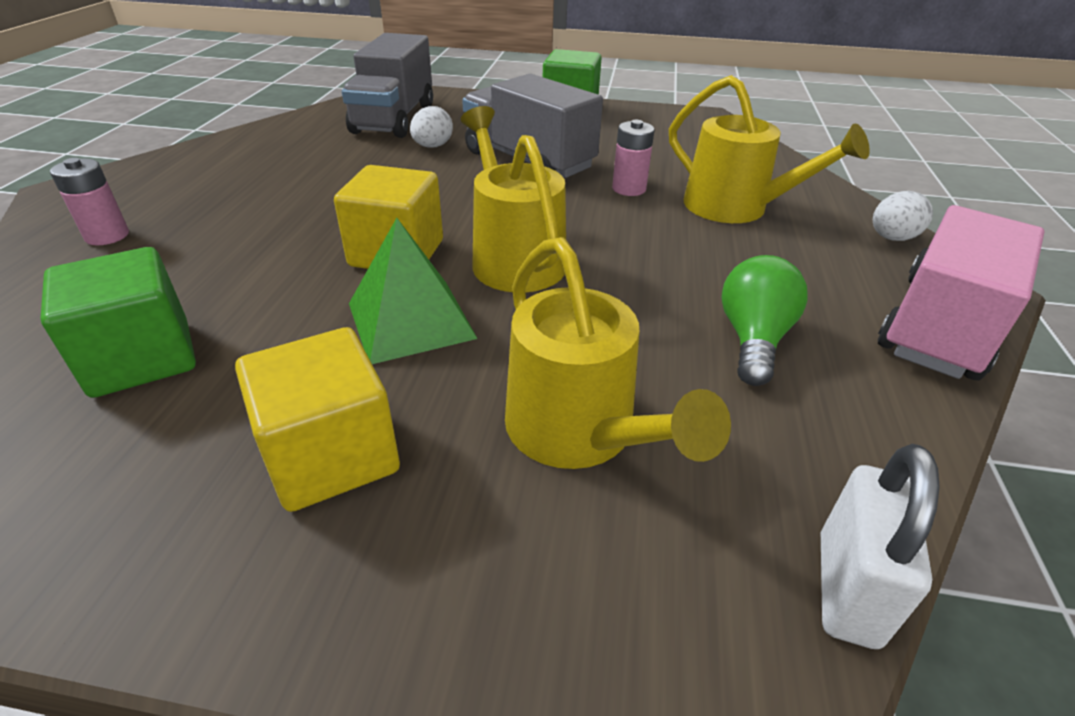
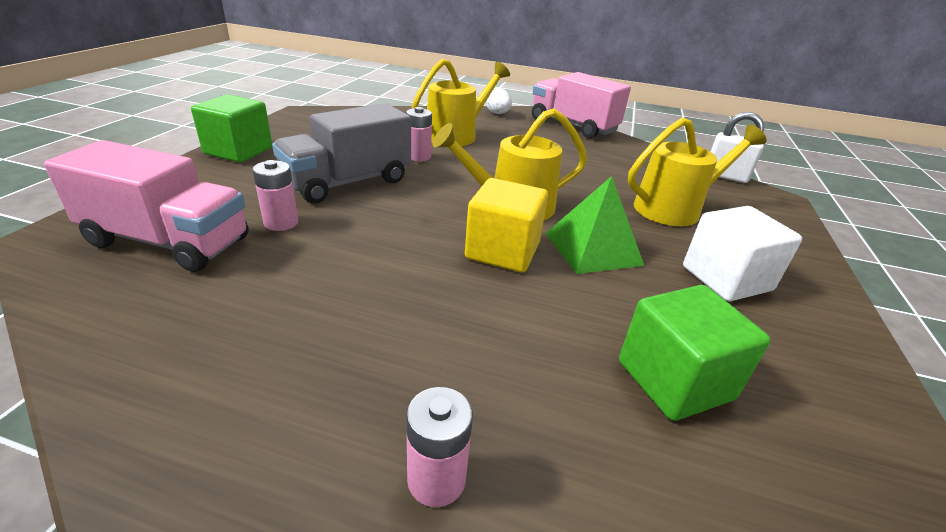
camera: 85 degrees left, 5 degrees down
yellow cube [235,327,400,512] -> white cube [683,206,802,301]
grey truck [342,33,433,138] -> pink truck [44,140,249,272]
white egg [410,106,453,148] -> pink battery [252,160,298,231]
green light bulb [722,255,808,386] -> none

